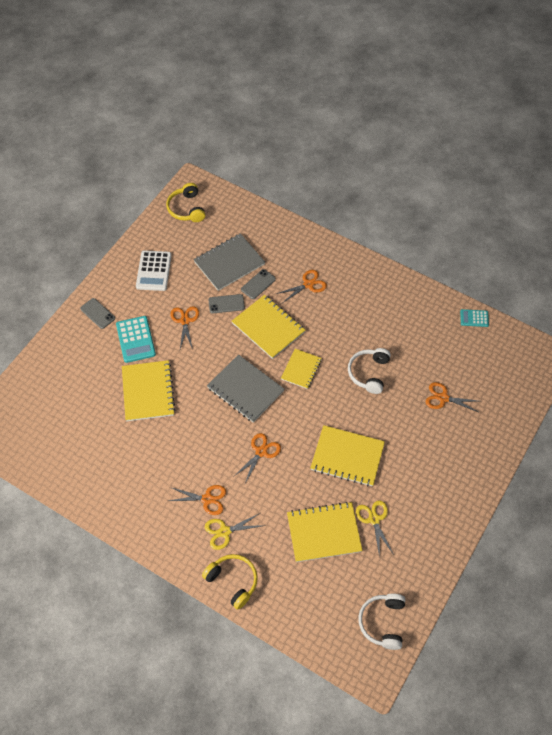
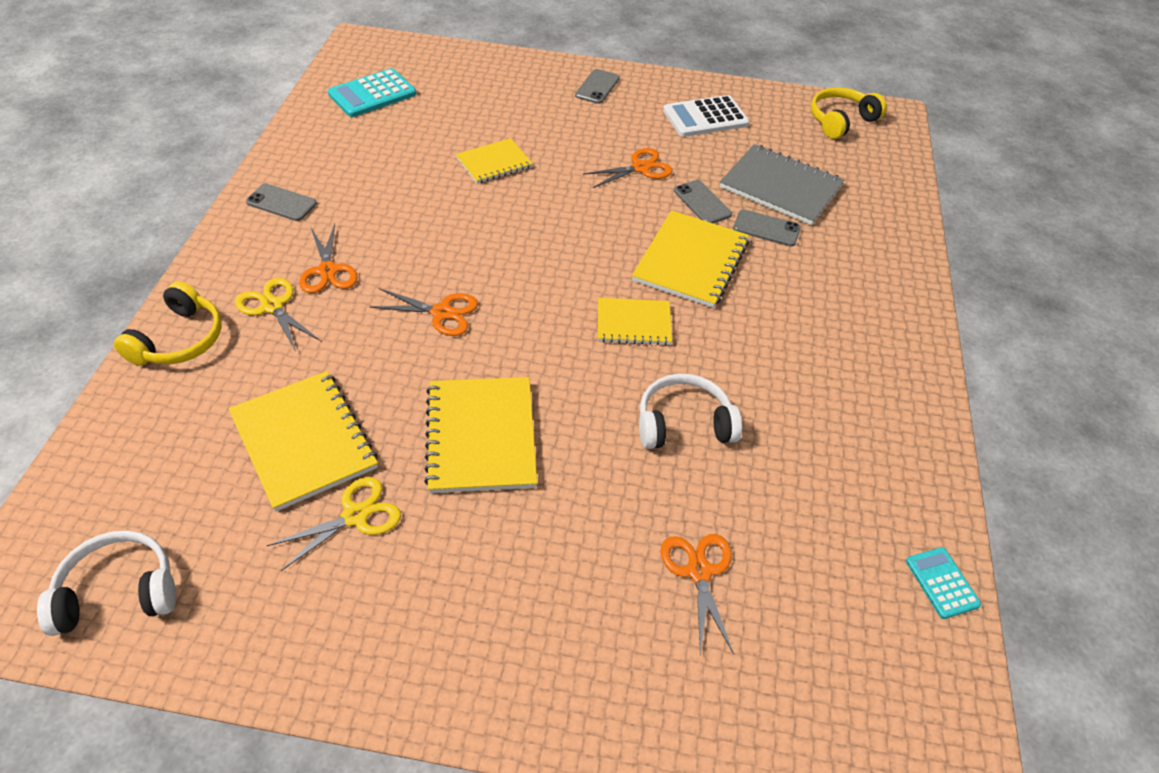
camera: 65 degrees right, 10 degrees down
turquoise calculator [116,316,156,363] -> turquoise calculator moved to [328,68,416,117]
yellow notebook [122,360,175,421] -> yellow notebook [456,138,533,184], size x0.62
grey notebook [207,354,284,422] -> none
orange scissors [276,270,327,303] -> none
none -> grey phone [246,183,317,221]

